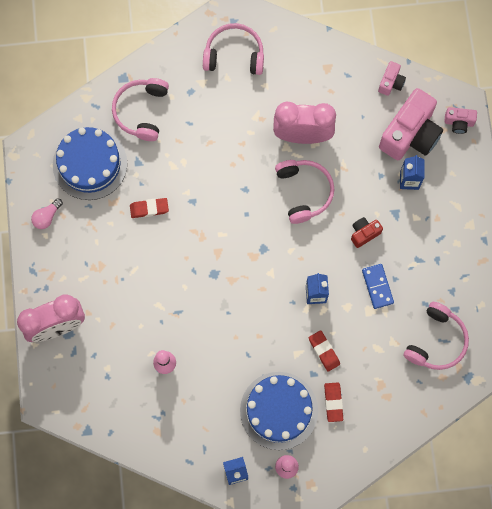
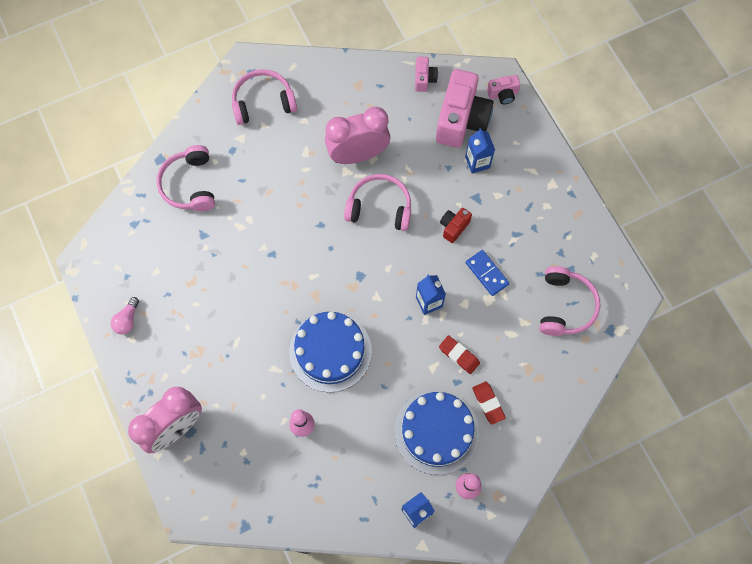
camera: 20 degrees left, 5 degrees down
blue cake [53,127,127,200] -> blue cake moved to [289,312,372,393]
red eraser [130,198,169,218] -> none
pink headphones [275,160,334,224] -> pink headphones turned 45 degrees counterclockwise [344,174,411,231]

